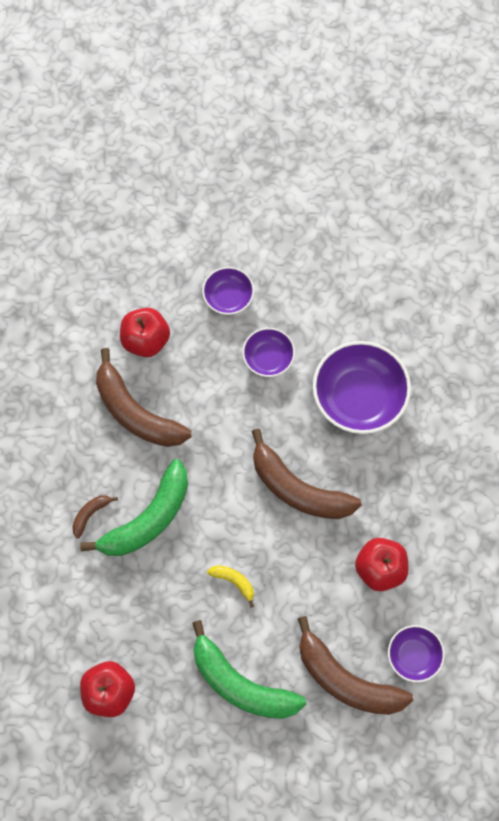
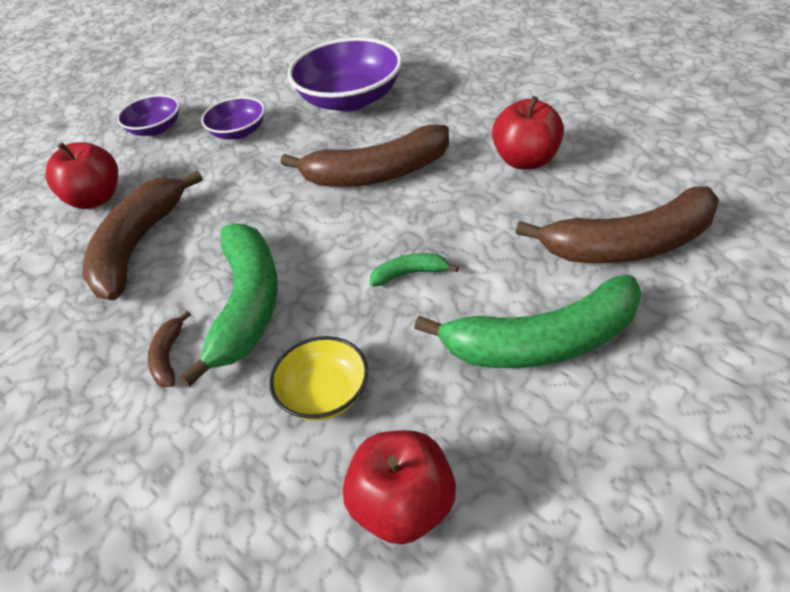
camera: 40 degrees left, 25 degrees down
brown banana [96,348,191,447] -> brown banana turned 105 degrees clockwise [82,170,203,300]
yellow banana [207,565,254,607] -> green banana [370,253,459,287]
purple bowl [388,625,445,683] -> none
none -> yellow bowl [269,336,368,420]

